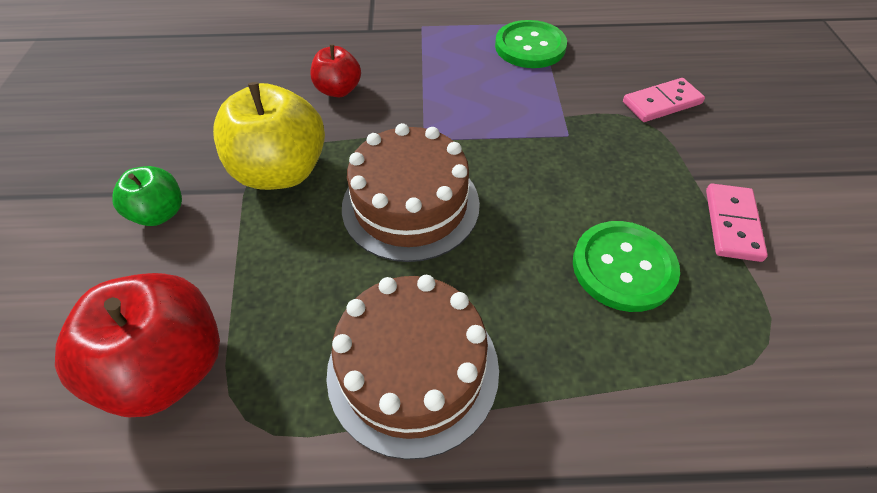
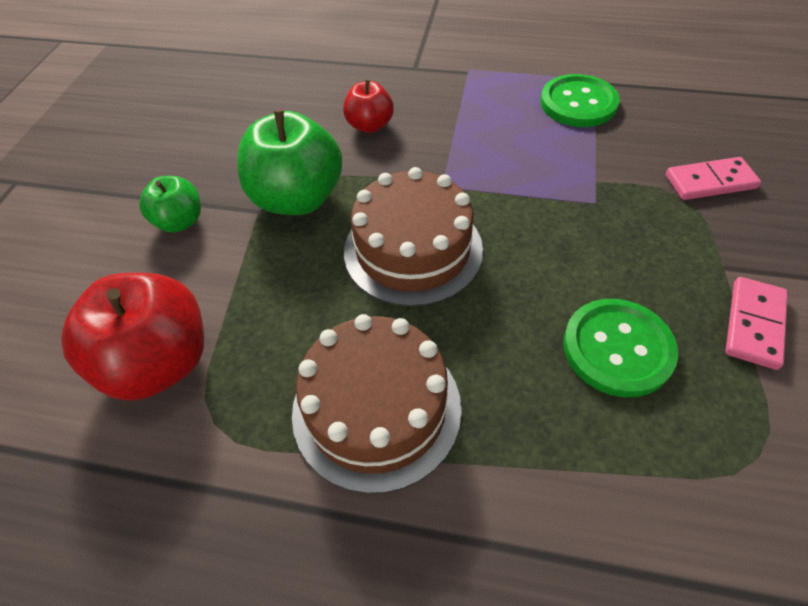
camera: 15 degrees right, 0 degrees up
yellow apple [213,82,325,190] -> green apple [237,109,342,215]

